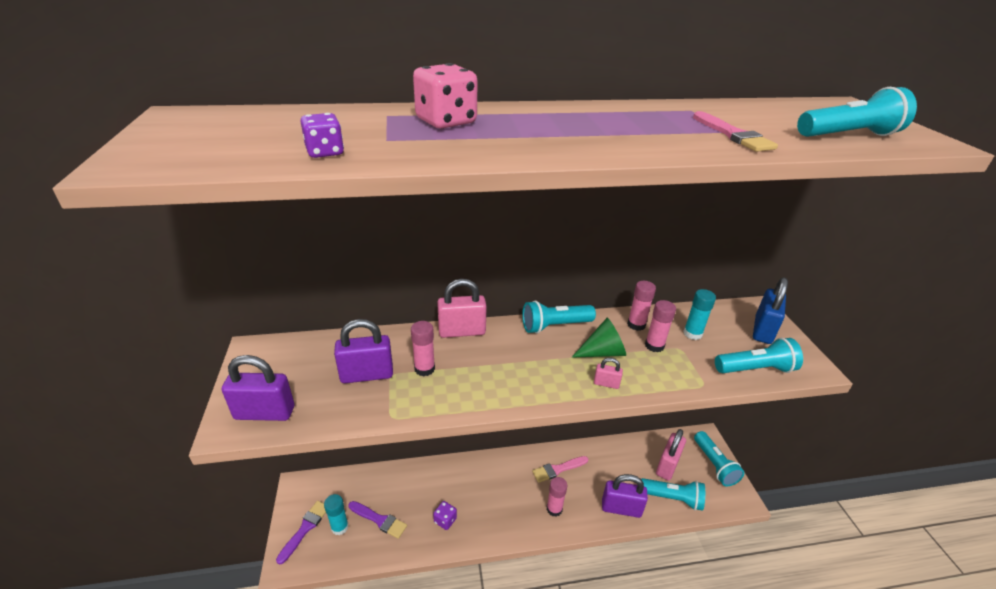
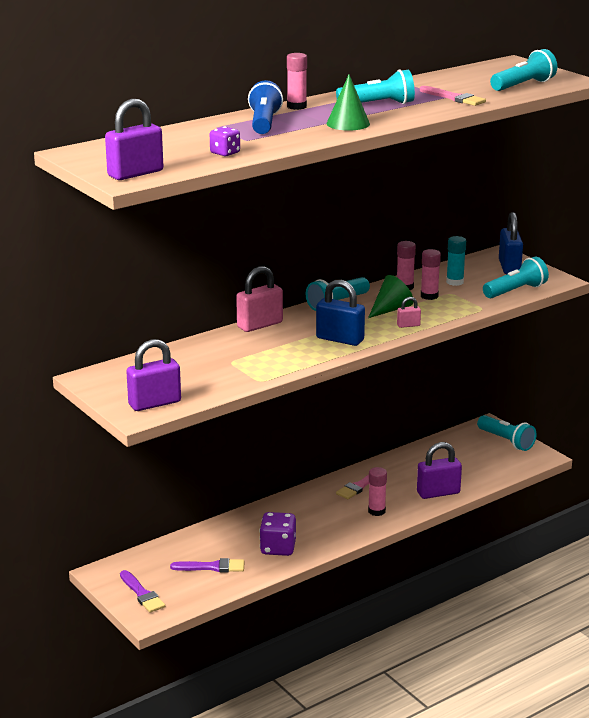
camera: 25 degrees left, 10 degrees down
purple brush [276,501,326,565] -> purple brush turned 150 degrees clockwise [120,570,165,613]
turquoise glue stick [324,494,349,535] -> none
purple padlock [334,319,393,383] -> purple padlock moved to [105,99,163,180]
pink glue stick [411,321,435,376] -> pink glue stick moved to [287,53,307,110]
pink dice [413,63,477,129] -> blue flashlight [248,80,283,134]
purple dice [433,501,457,530] -> purple dice [260,512,296,556], size x1.67
turquoise flashlight [641,478,705,511] -> turquoise flashlight moved to [336,69,415,104]
pink padlock [656,429,686,481] -> none
none -> blue padlock [316,280,365,346]
none -> green cone [327,75,370,131]

